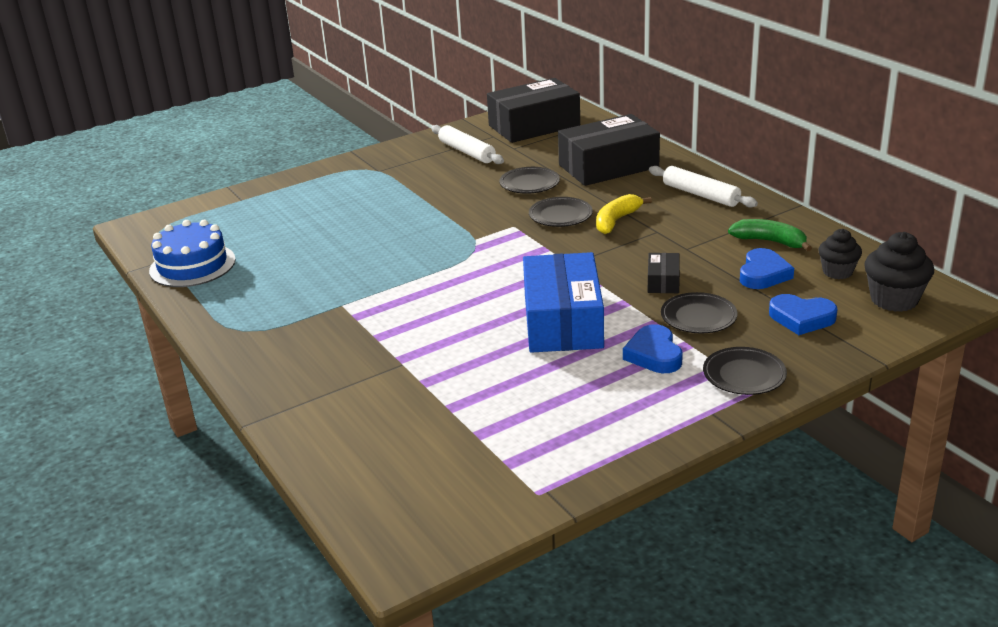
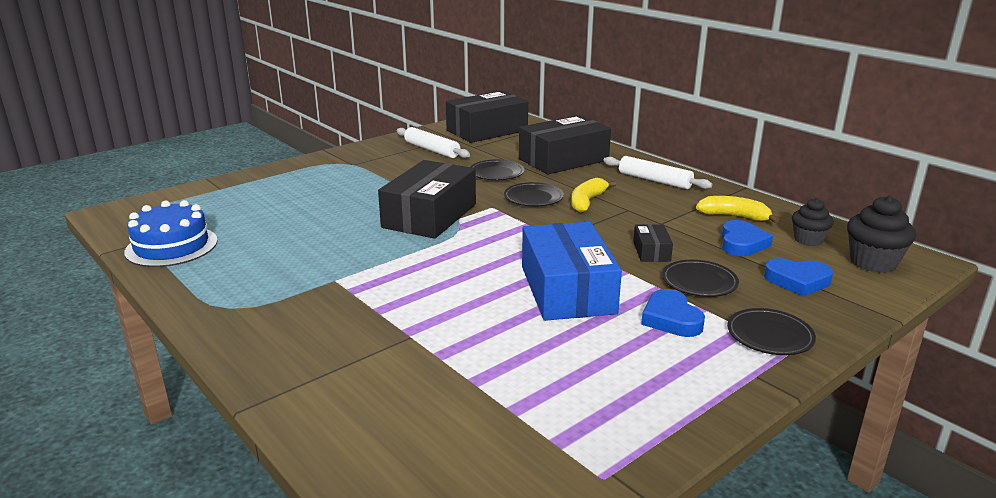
camera: 10 degrees left, 5 degrees down
green banana [728,219,812,252] -> yellow banana [696,196,779,223]
none -> black box [378,160,476,239]

